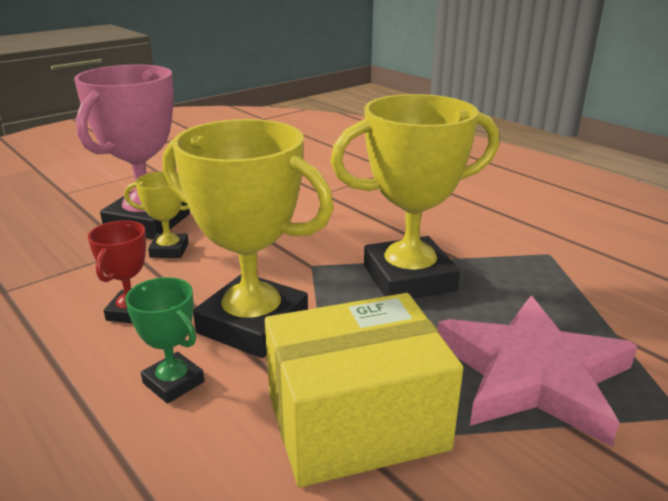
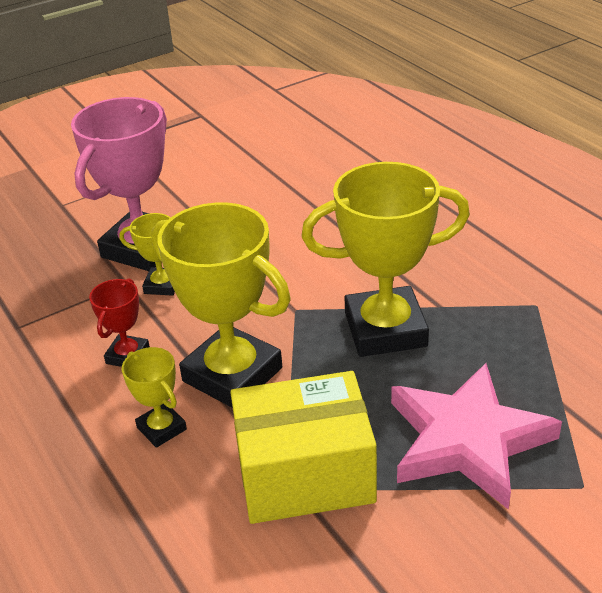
camera: 10 degrees right, 10 degrees up
green trophy [125,277,204,404] -> yellow trophy [122,347,187,448]

